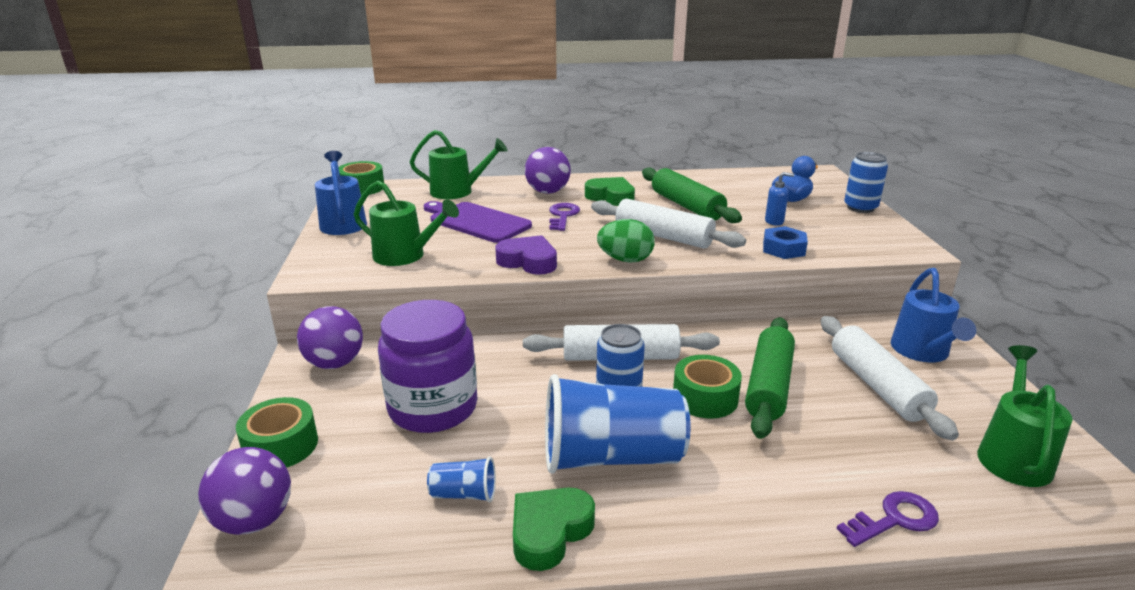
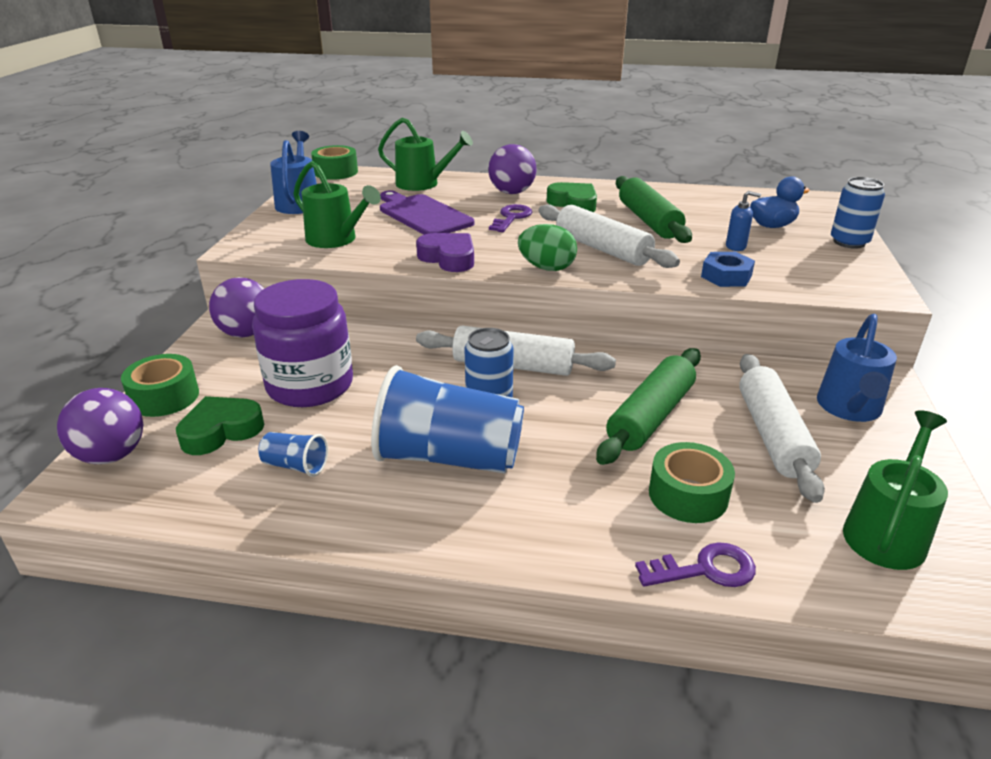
camera: 15 degrees right, 5 degrees up
green heart [513,488,595,571] -> green heart moved to [176,396,264,455]
green tape [673,355,742,419] -> green tape moved to [649,442,735,523]

